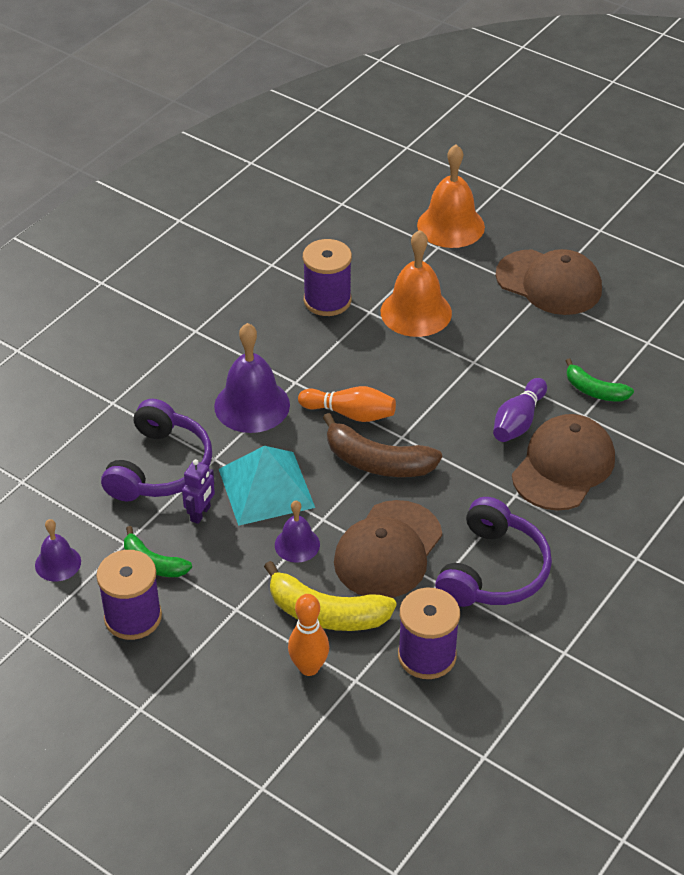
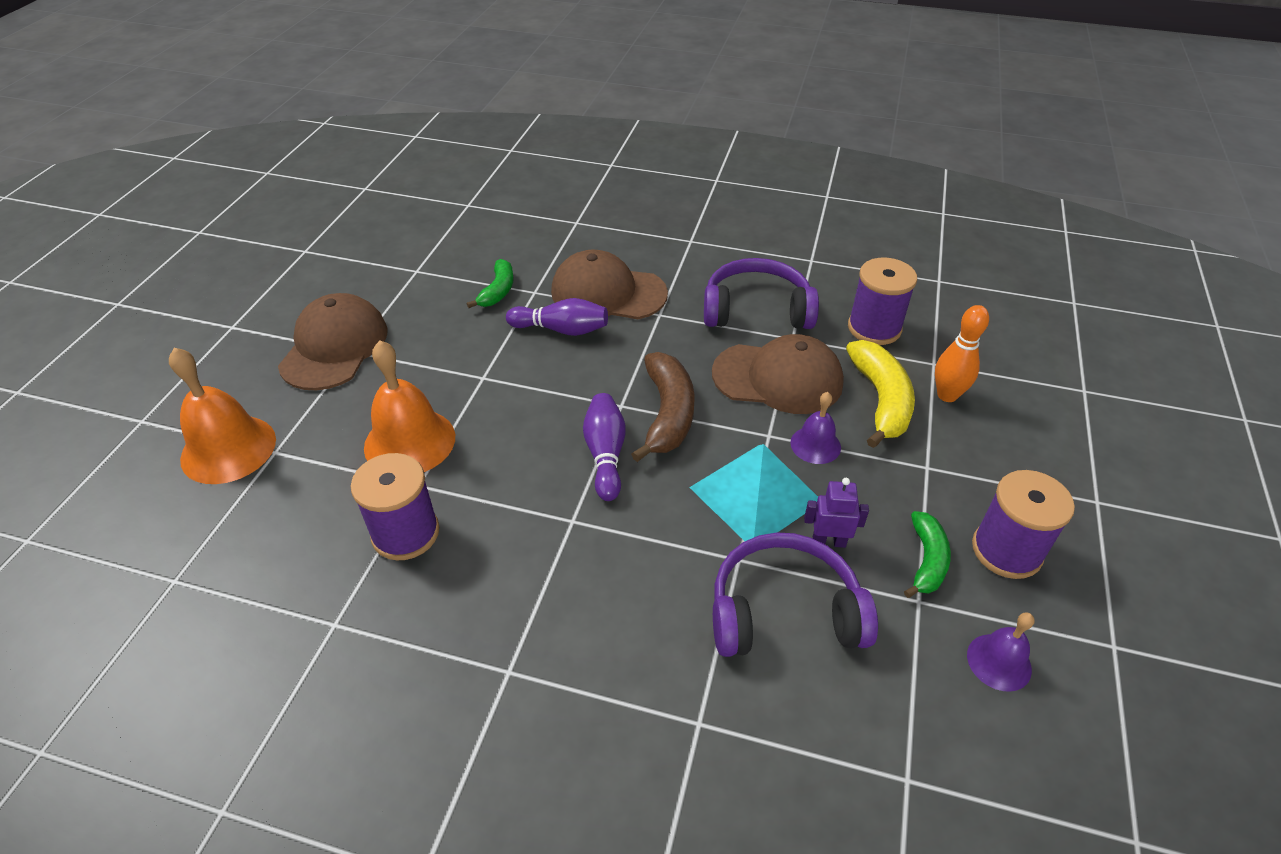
camera: 110 degrees left, 0 degrees up
purple bell [214,323,290,433] -> none
orange bowling pin [298,386,396,422] -> purple bowling pin [583,393,626,501]

